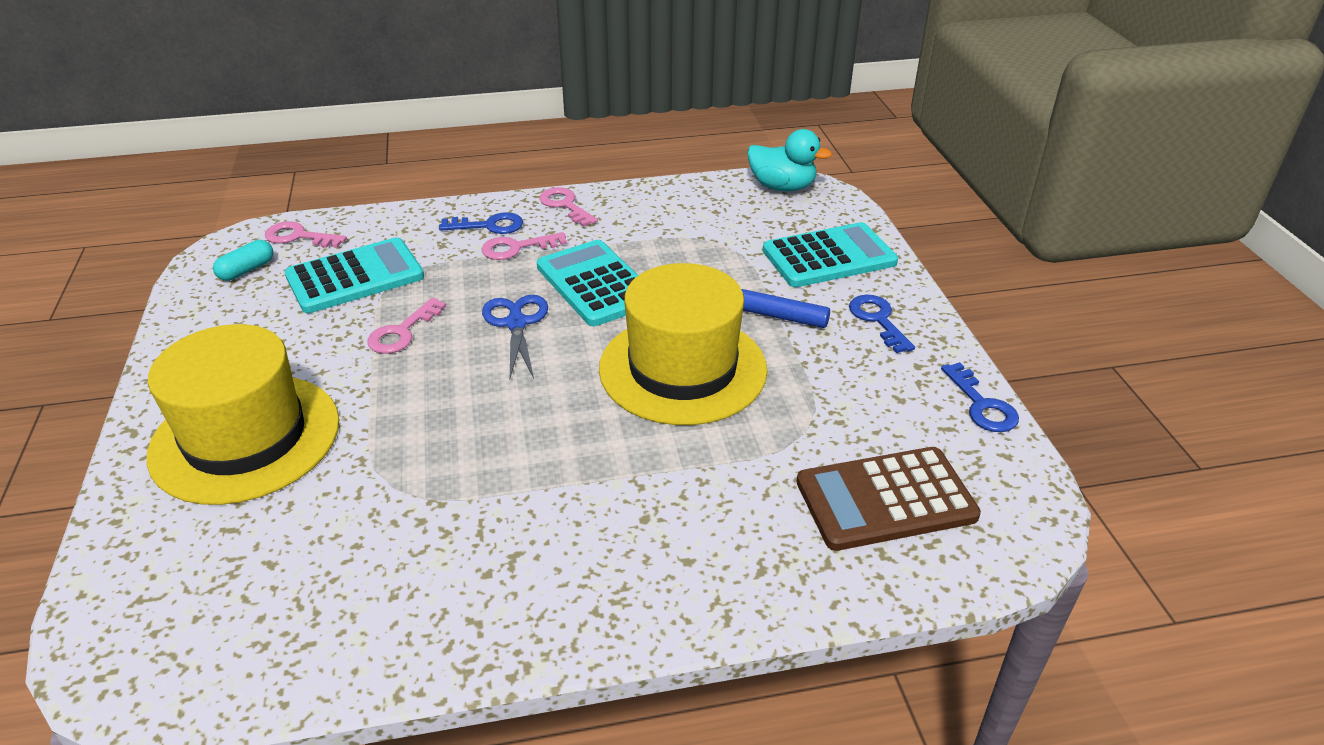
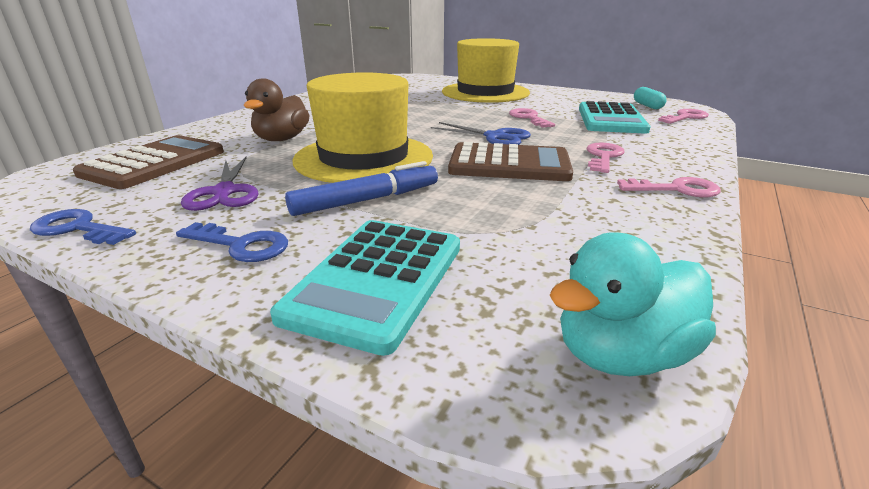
camera: 130 degrees right, 10 degrees down
blue key [439,212,523,234] -> none
turquoise calculator [537,240,638,326] -> brown calculator [448,142,573,181]
none -> purple scissors [181,156,259,211]
none -> brown duck [244,79,309,141]

